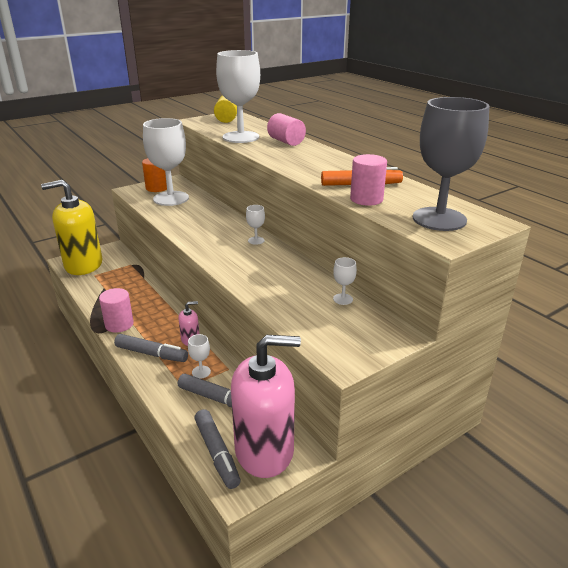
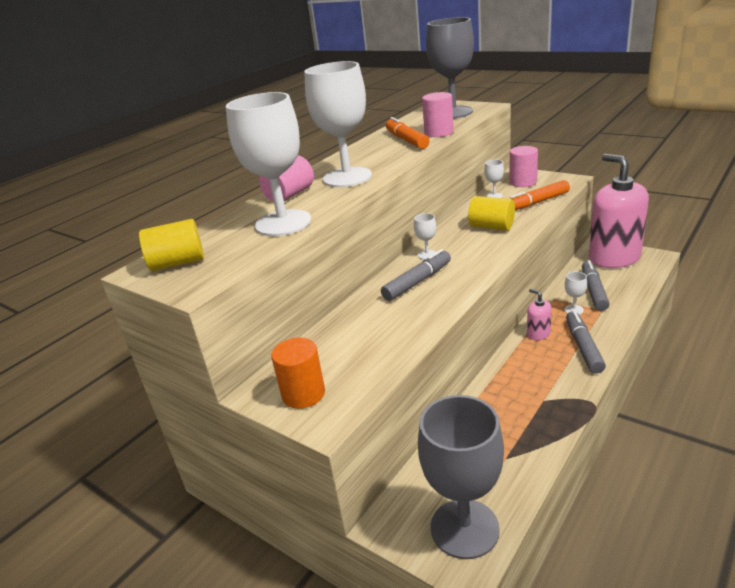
camera: 105 degrees left, 0 degrees up
yellow soap dispenser [41,180,102,275] -> grey goblet [418,395,504,559]
pink cylinder [99,288,134,333] -> pink cylinder moved to [510,146,538,187]
white goblet [143,118,189,206] -> white goblet moved to [304,61,372,187]
grey marker [194,409,241,489] -> grey marker moved to [381,249,451,301]
none -> yellow cylinder [468,196,515,231]
none -> orange marker [510,180,570,210]

